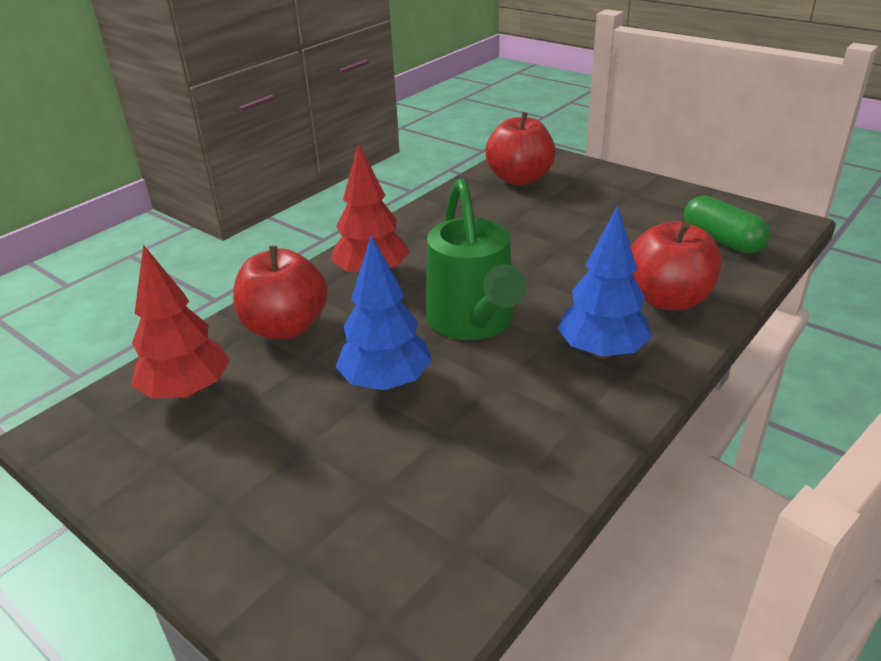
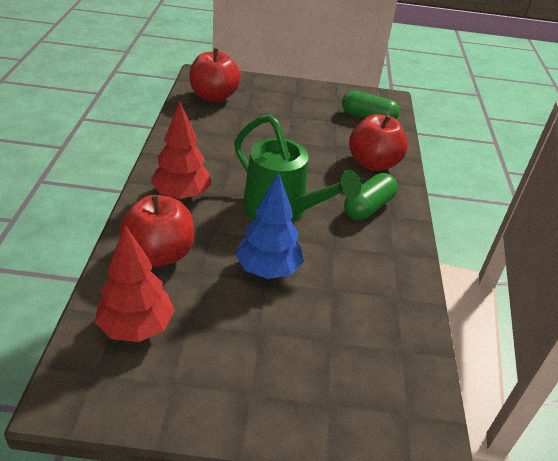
camera: 40 degrees left, 5 degrees up
blue tree [557,206,652,359] -> green capsule [344,173,398,220]

